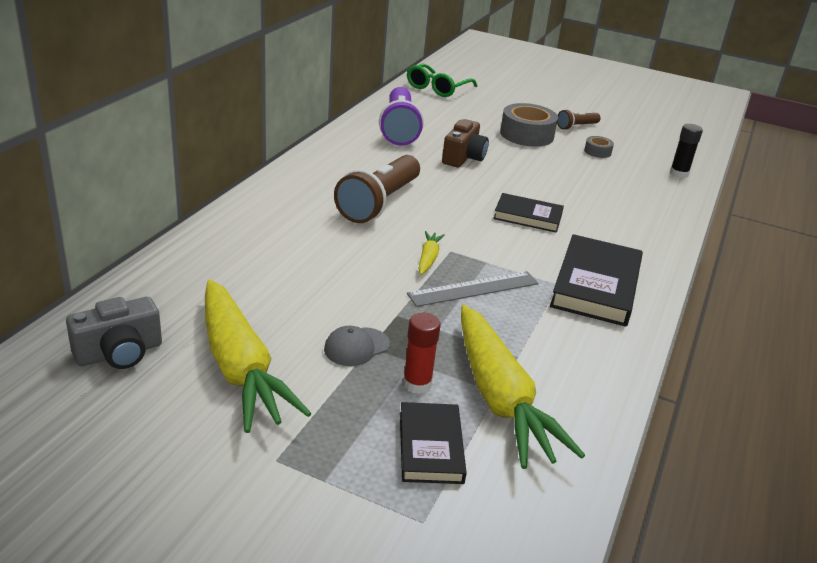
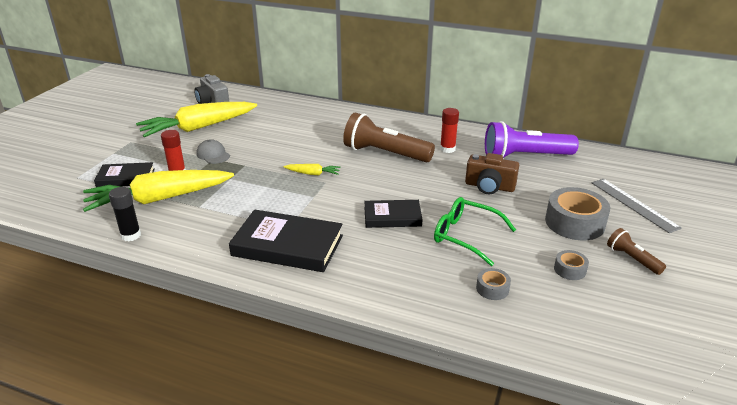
camera: 90 degrees right, 0 degrees up
green glasses [407,64,477,97] -> green glasses moved to [434,197,516,266]
grey ruler [407,271,539,307] -> grey ruler moved to [592,179,682,233]
black book [493,193,564,233] -> black book turned 75 degrees clockwise [364,200,422,228]
black glue stick [670,124,703,178] -> black glue stick moved to [109,187,141,242]
none -> red glue stick [440,108,459,153]
none -> grey tape [476,268,511,300]

